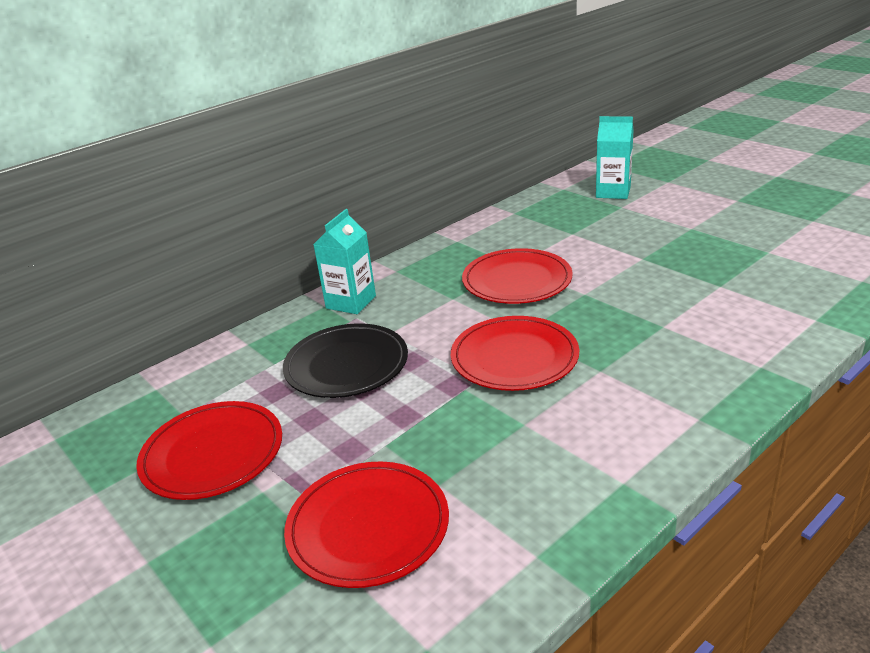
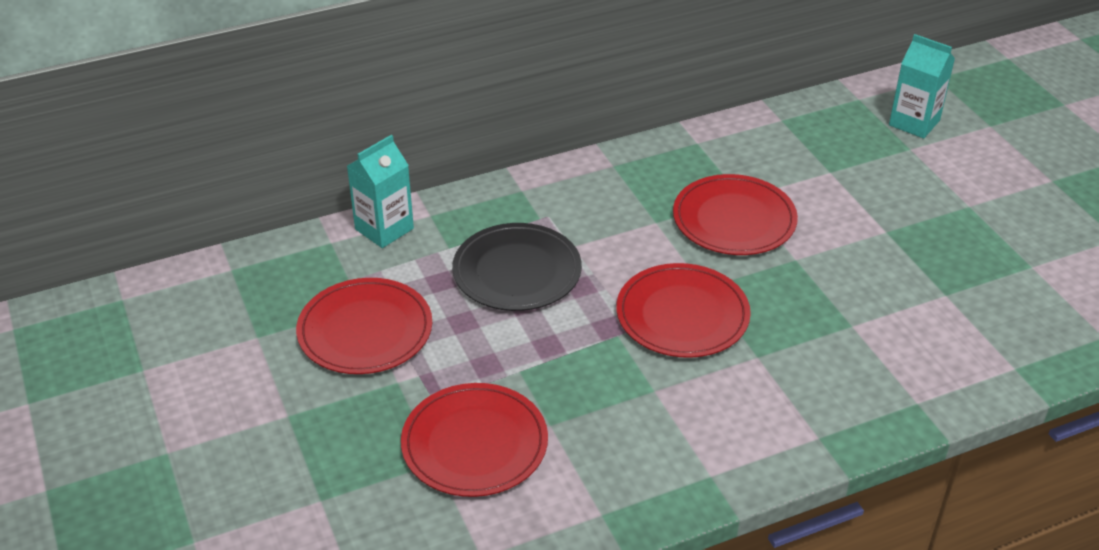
camera: 15 degrees right, 10 degrees up
turquoise carton [313,209,376,314] -> turquoise carton moved to [347,135,414,248]

